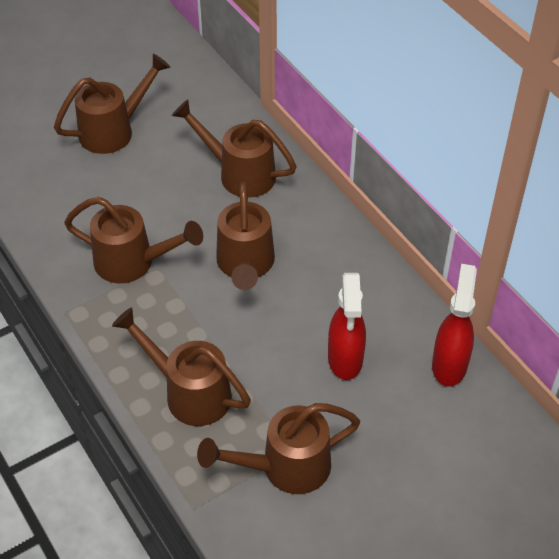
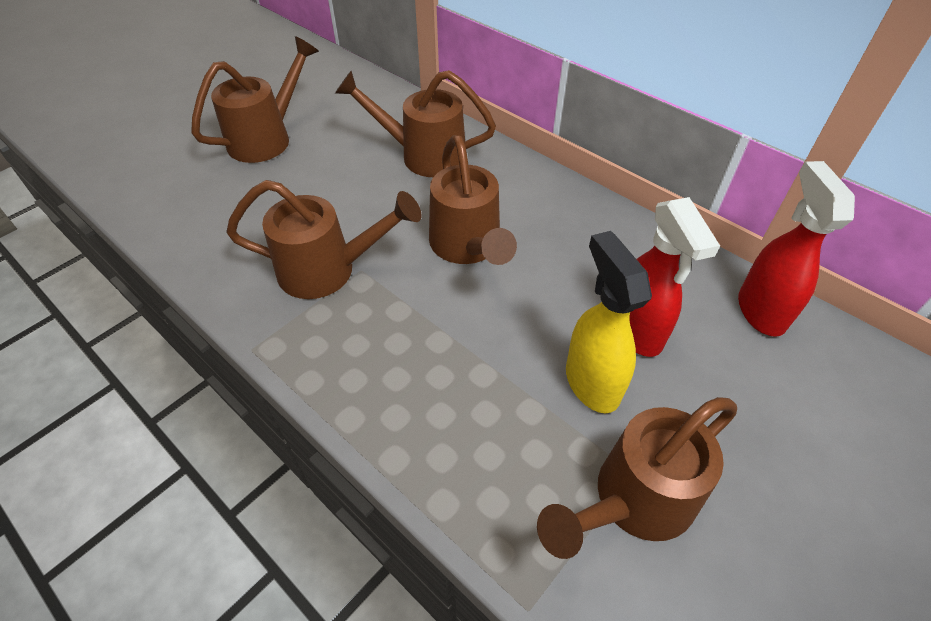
camera: 15 degrees left, 0 degrees up
brown watering can [112,307,251,426] -> none
none -> yellow spray bottle [566,231,652,413]

